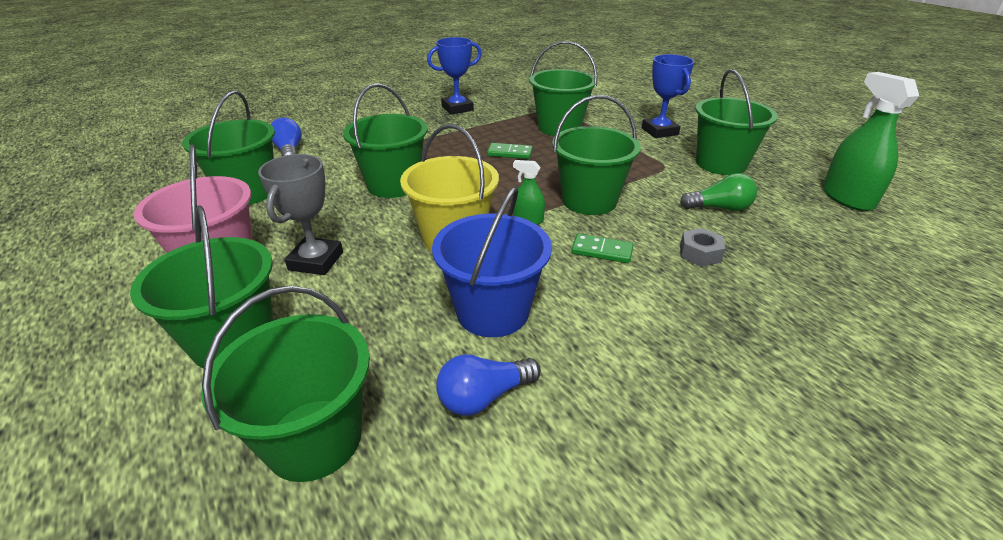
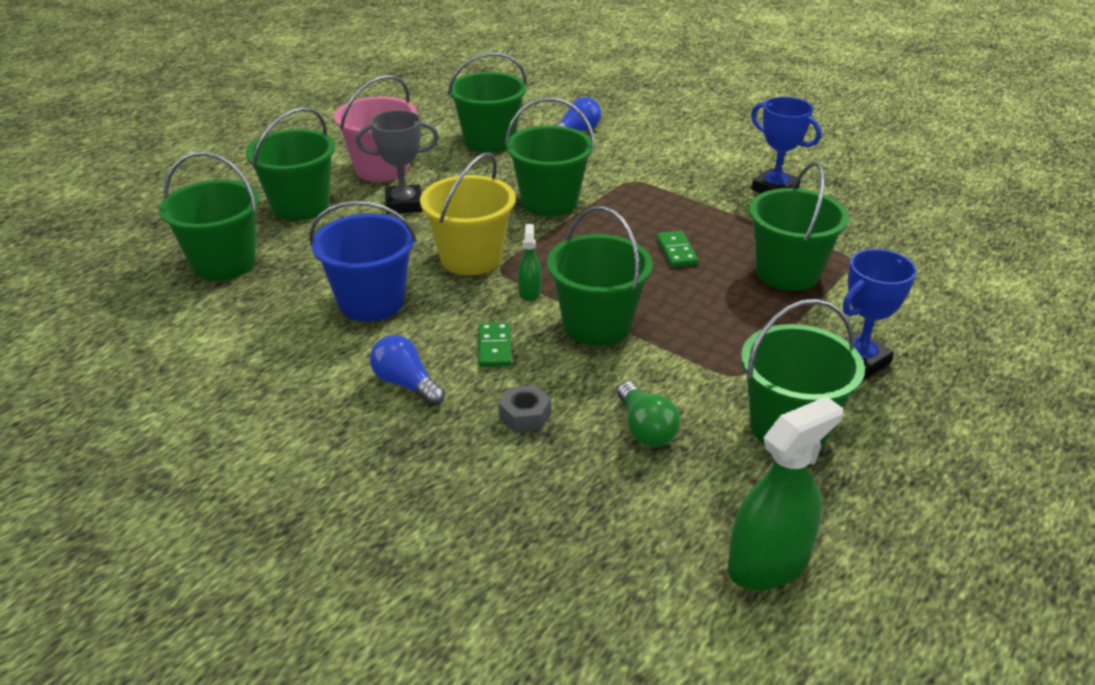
camera: 70 degrees right, 0 degrees up
blue light bulb [436,354,541,416] -> blue light bulb moved to [370,335,445,406]

